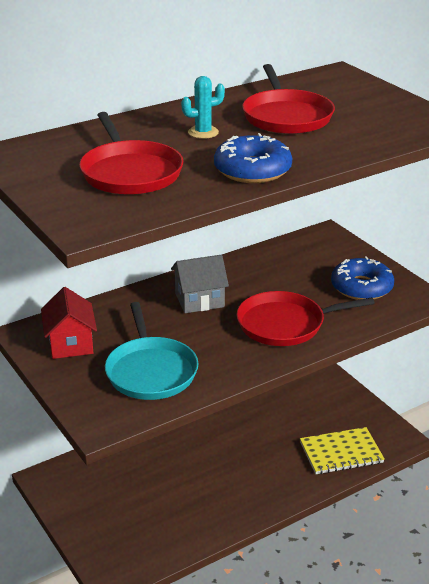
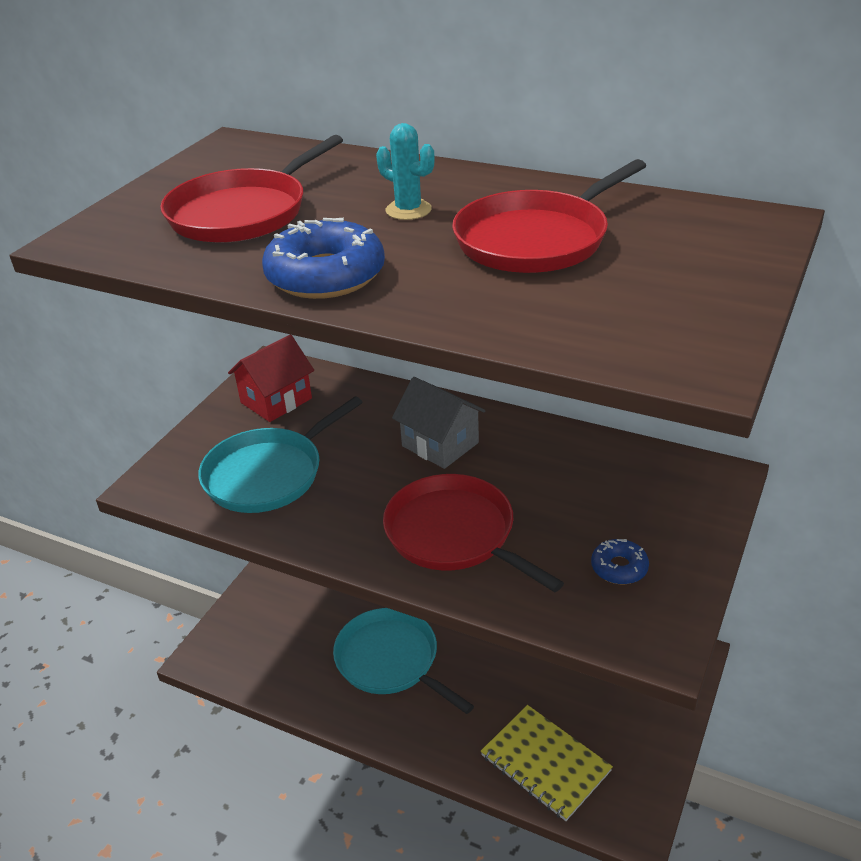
camera: 60 degrees right, 5 degrees up
blue donut [331,256,394,300] -> blue donut [591,539,649,584], size x0.54
none -> turquoise pan [333,608,474,714]

